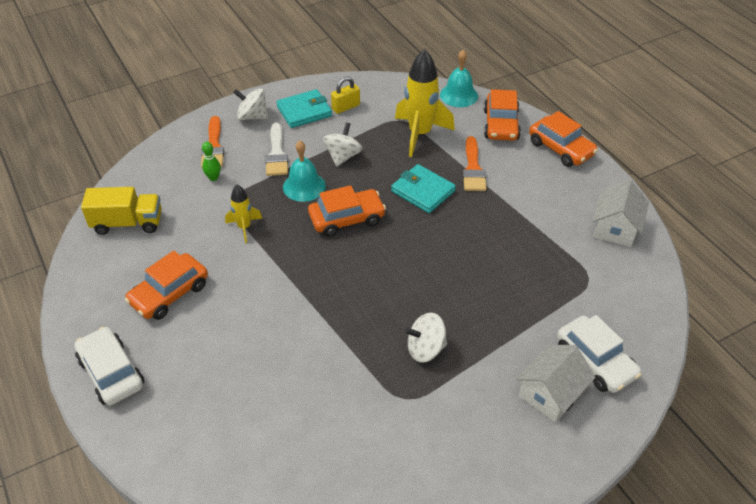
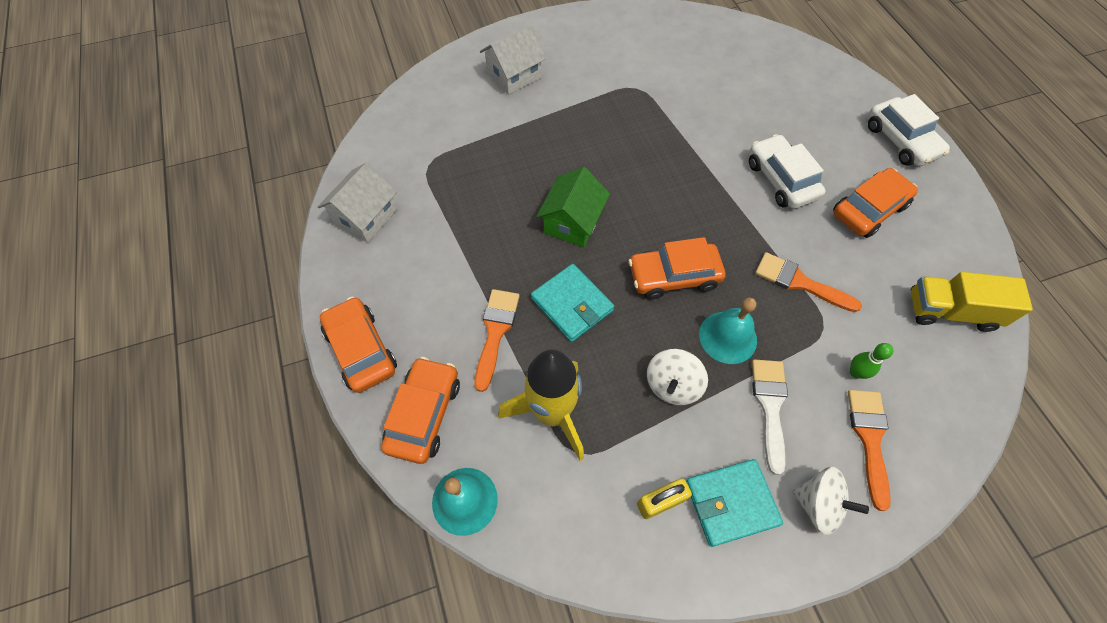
camera: 170 degrees left, 15 degrees up
yellow rocket [225,185,262,243] -> orange brush [755,252,862,312]
white spinning top [405,313,447,363] -> none
white car [557,315,642,393] -> white car moved to [749,134,826,209]
none -> green house [536,167,610,247]

